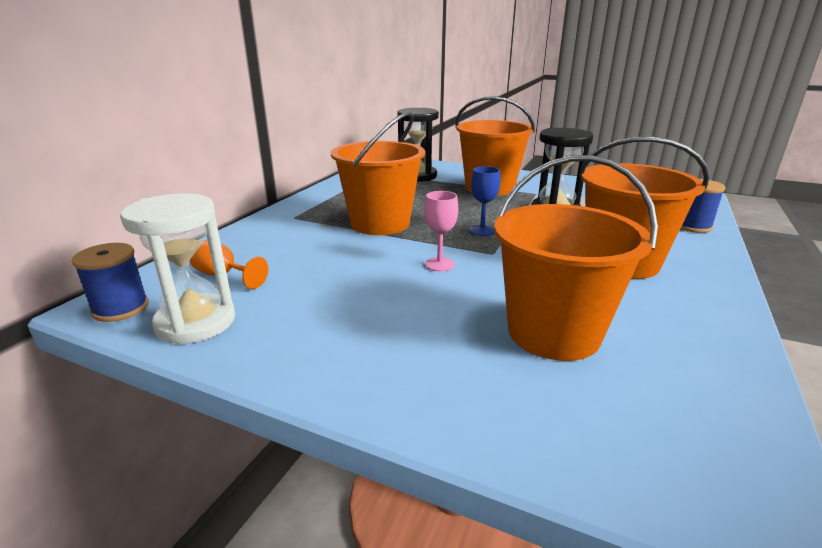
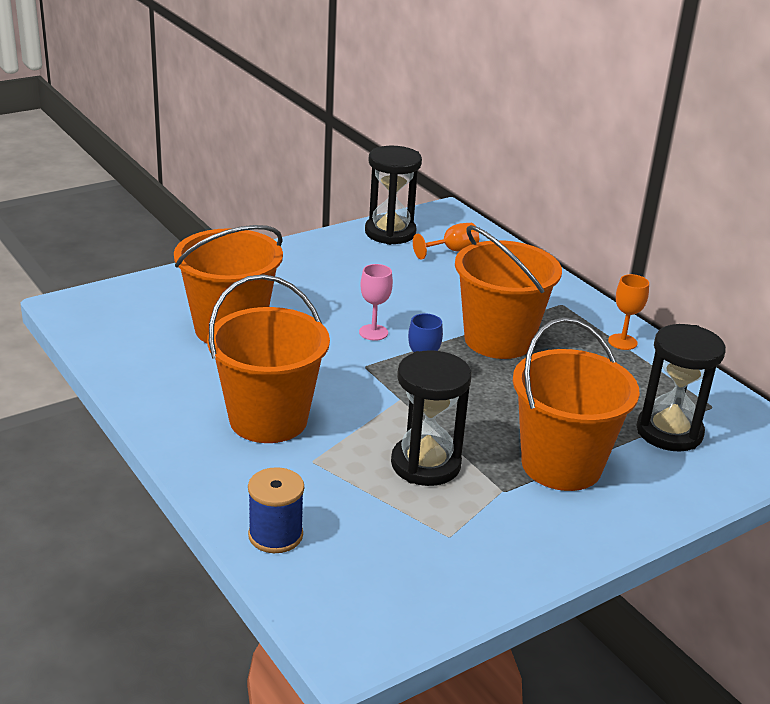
camera: 120 degrees right, 5 degrees up
blue spool [72,243,149,322] -> none
white hourglass [120,193,235,345] -> black hourglass [365,146,422,245]
none -> orange goblet [608,274,649,350]

